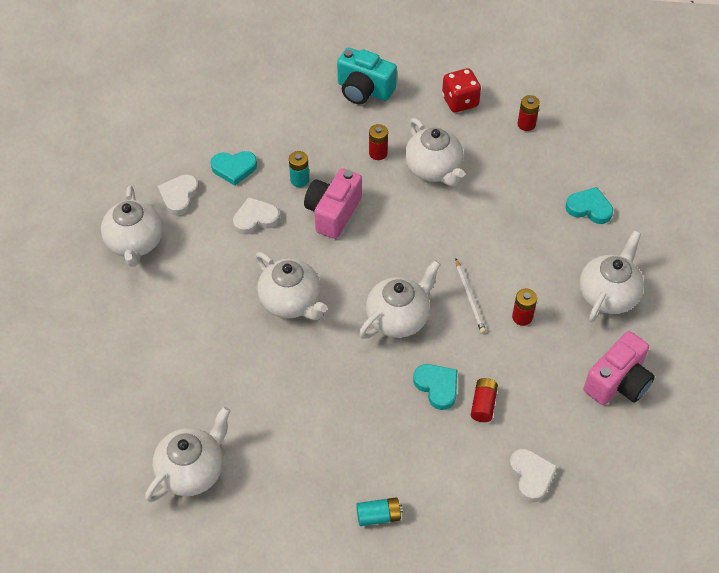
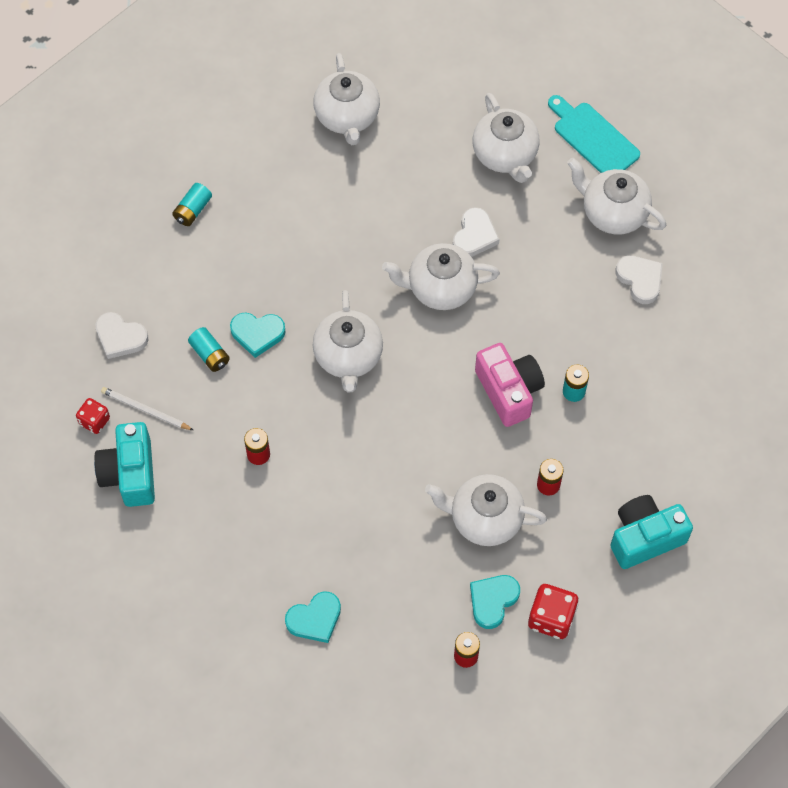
camera: 130 degrees right, 10 degrees up
turquoise heart [211,151,257,186] -> turquoise heart moved to [470,575,520,629]
white heart [233,197,280,235] -> white heart moved to [453,207,500,257]
white pencil [456,259,486,334] -> white pencil moved to [101,387,193,430]
red battery [471,378,498,422] -> turquoise battery [188,327,230,372]
white teapot [579,231,644,322] -> white teapot moved to [472,93,540,183]
pink camera [583,331,655,405] -> turquoise camera [94,422,155,507]
none -> red dice [76,398,110,434]
none -> turquoise cutting board [548,95,640,173]

